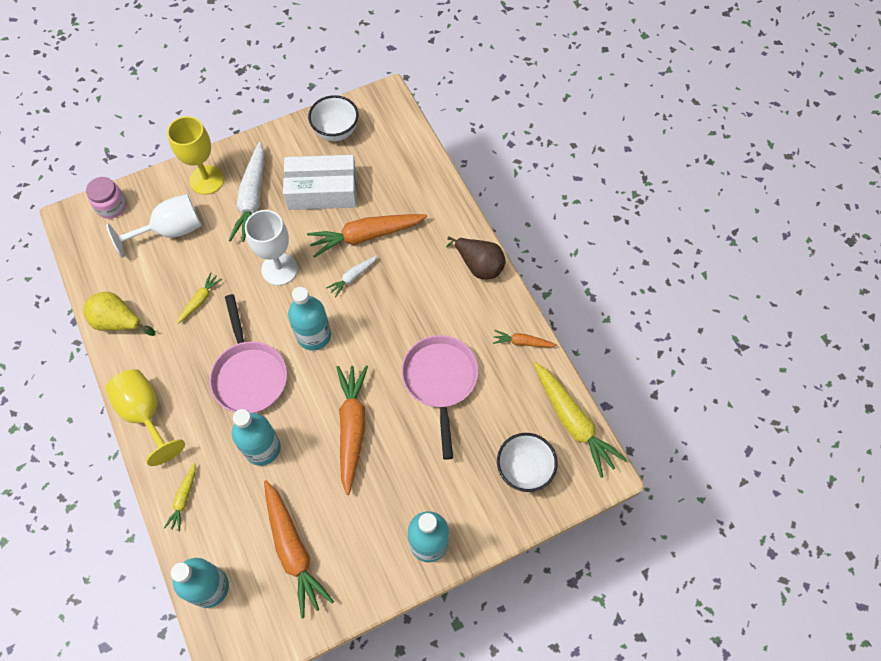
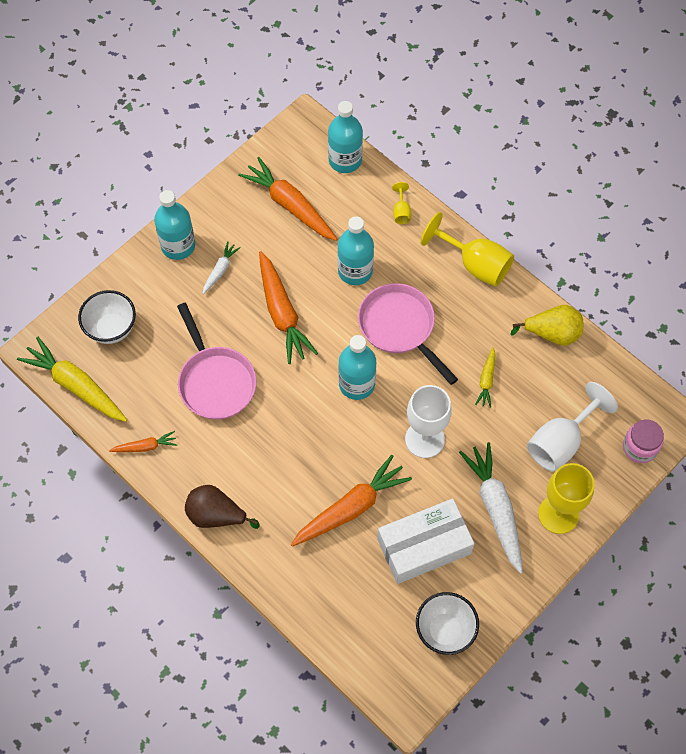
camera: 160 degrees right, 0 degrees up
yellow carrot [164,463,196,532] -> yellow goblet [392,182,411,224]
white carrot [326,255,378,297] -> white carrot moved to [203,241,241,294]

